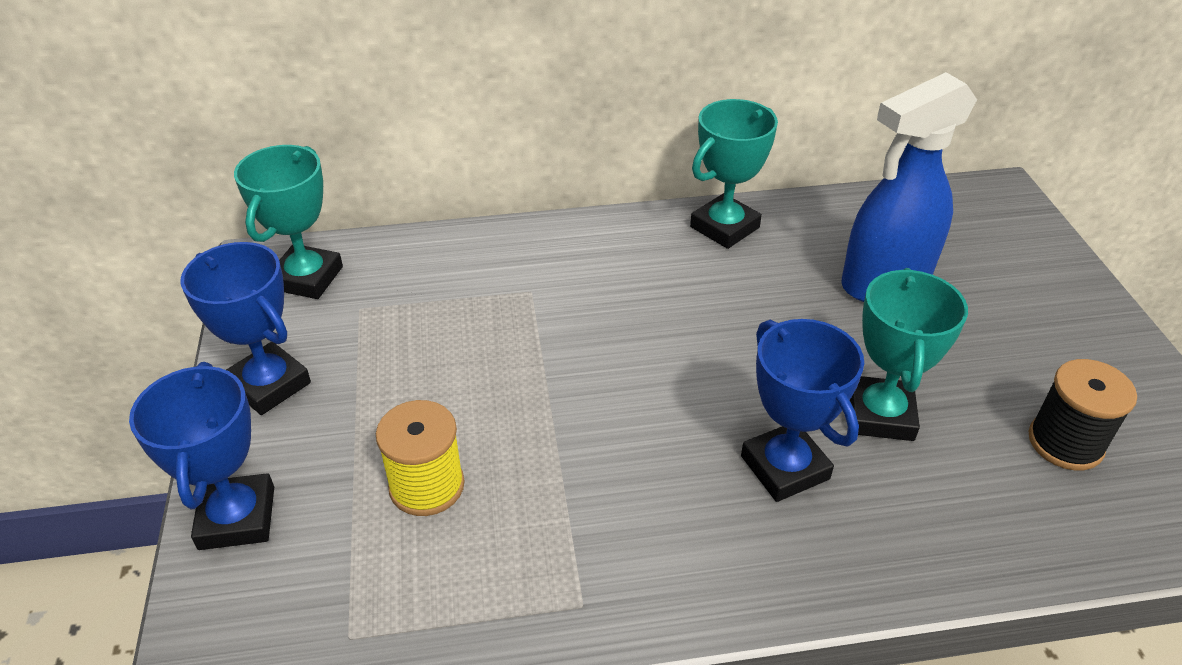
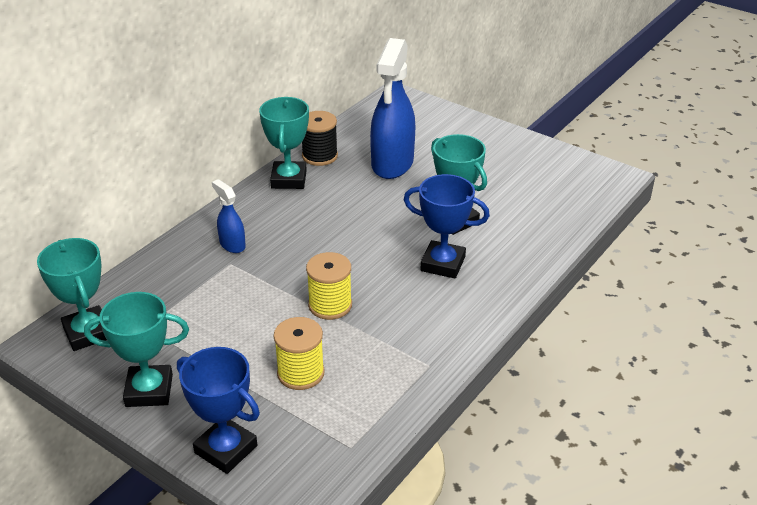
camera: 45 degrees left, 5 degrees down
blue trophy [181,242,311,415] -> turquoise trophy [84,292,189,407]
black spool [1029,359,1137,470] -> black spool moved to [302,111,338,166]
none -> blue spray bottle [212,179,246,253]
none -> yellow spool [306,252,352,320]

